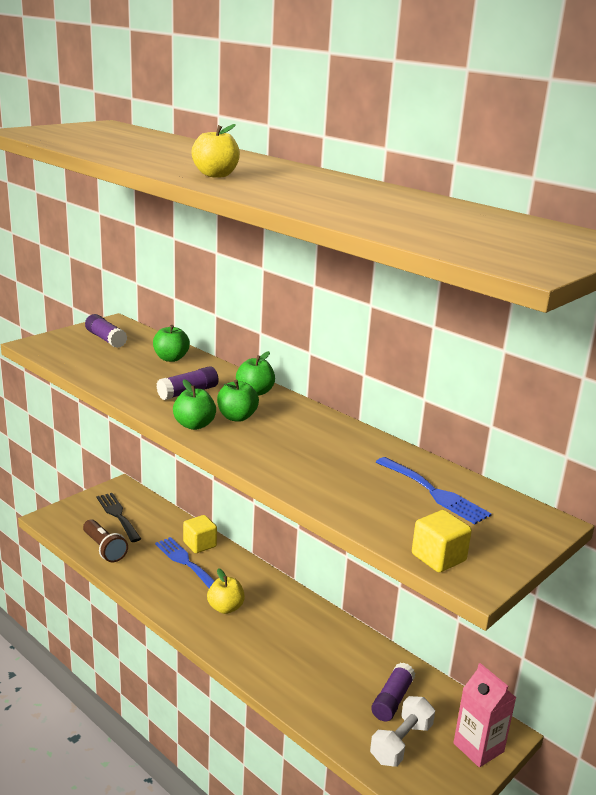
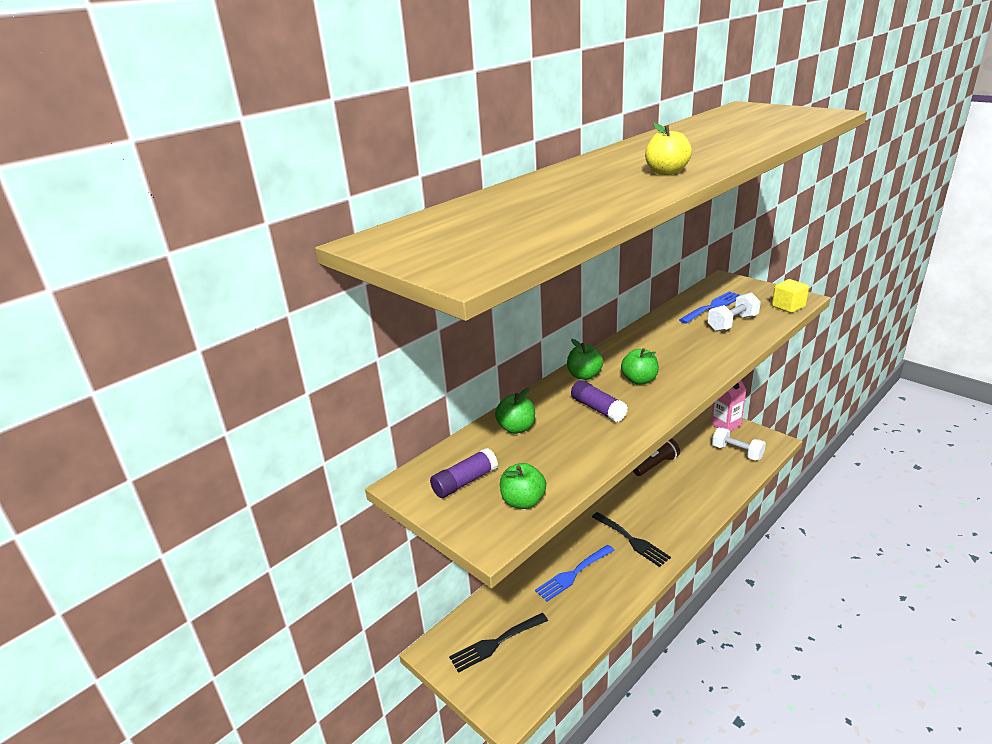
camera: 85 degrees left, 5 degrees up
brown flashlight [83,519,128,562] -> brown flashlight moved to [633,438,680,476]
green apple [173,379,216,430] -> green apple moved to [500,463,546,509]
yellow cube [183,515,217,553] -> none
yellow apple [207,568,245,614] -> black fork [592,512,671,567]
purple glue stick [371,663,415,721] -> none
none -> white dumbbell [708,292,761,332]

